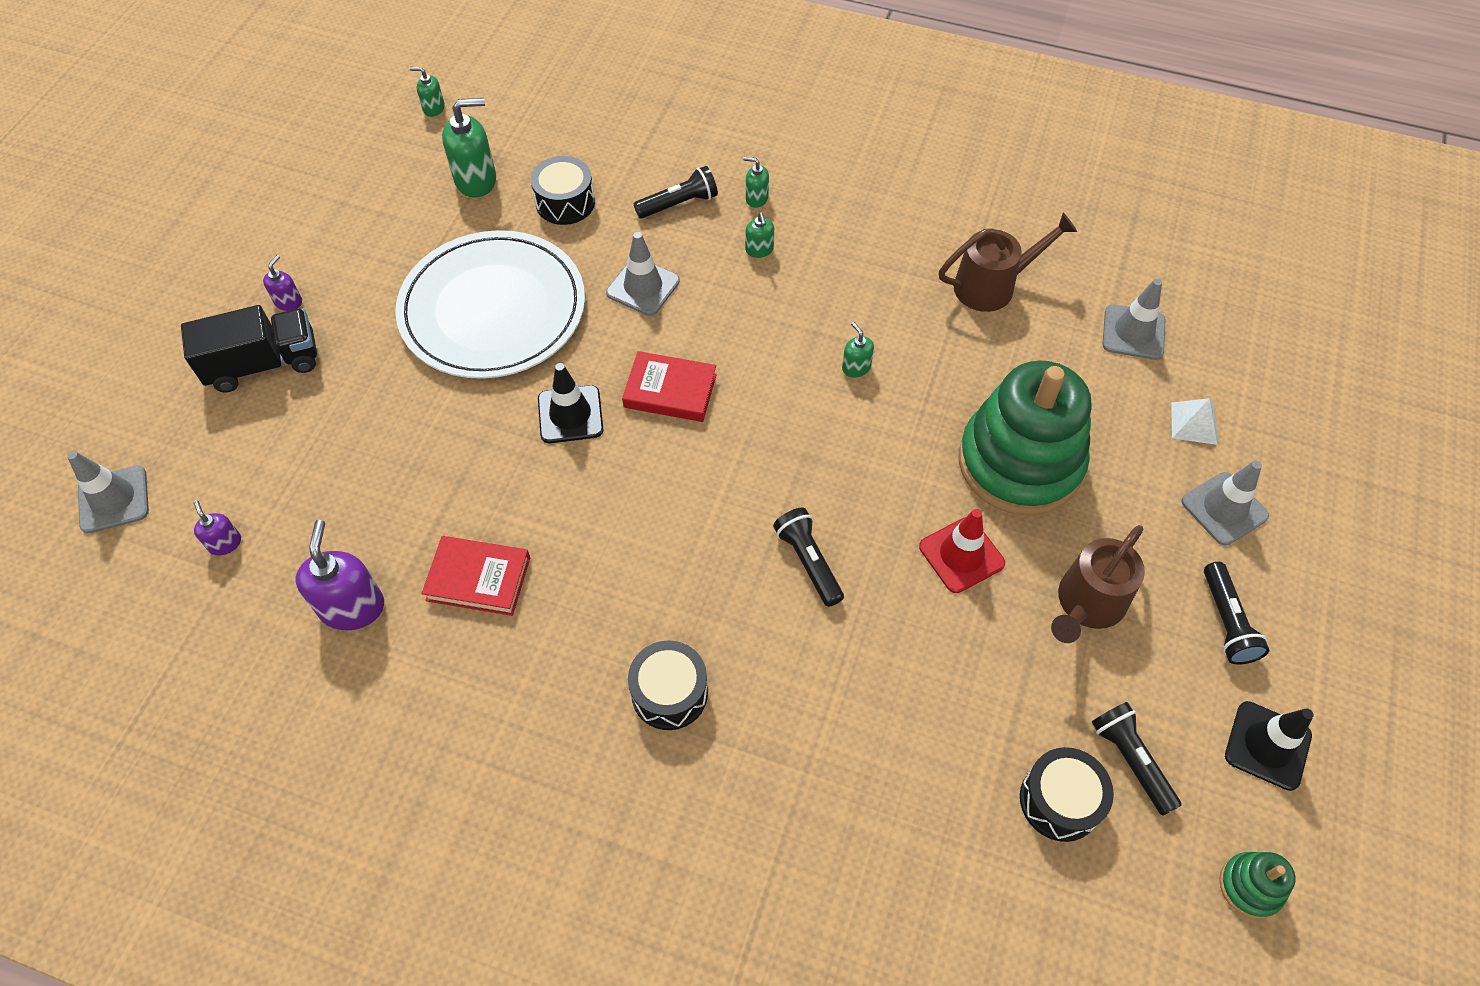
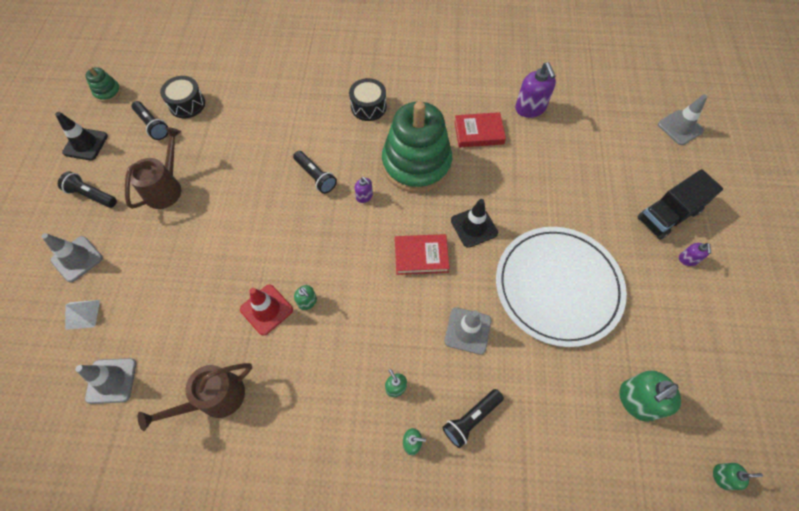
camera: 165 degrees right, 5 degrees up
purple soap dispenser [194,500,241,556] -> purple soap dispenser moved to [355,177,373,203]
black drum [531,156,595,225] -> none
red traffic cone [919,509,1005,593] -> red traffic cone moved to [240,285,293,336]
green stacking toy [959,360,1092,515] -> green stacking toy moved to [382,101,452,193]
black flashlight [1204,562,1269,665] -> black flashlight turned 45 degrees counterclockwise [58,171,117,208]

